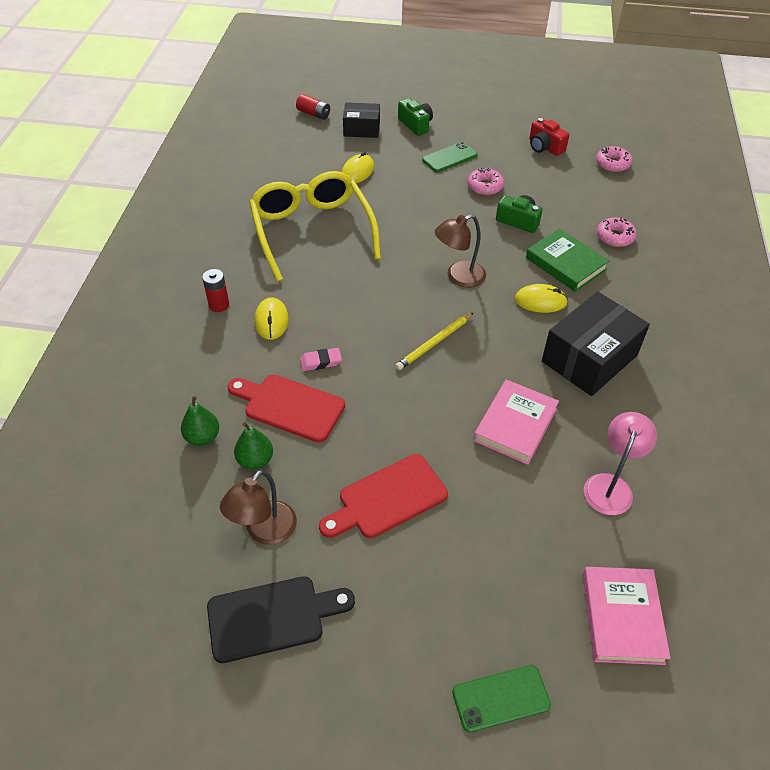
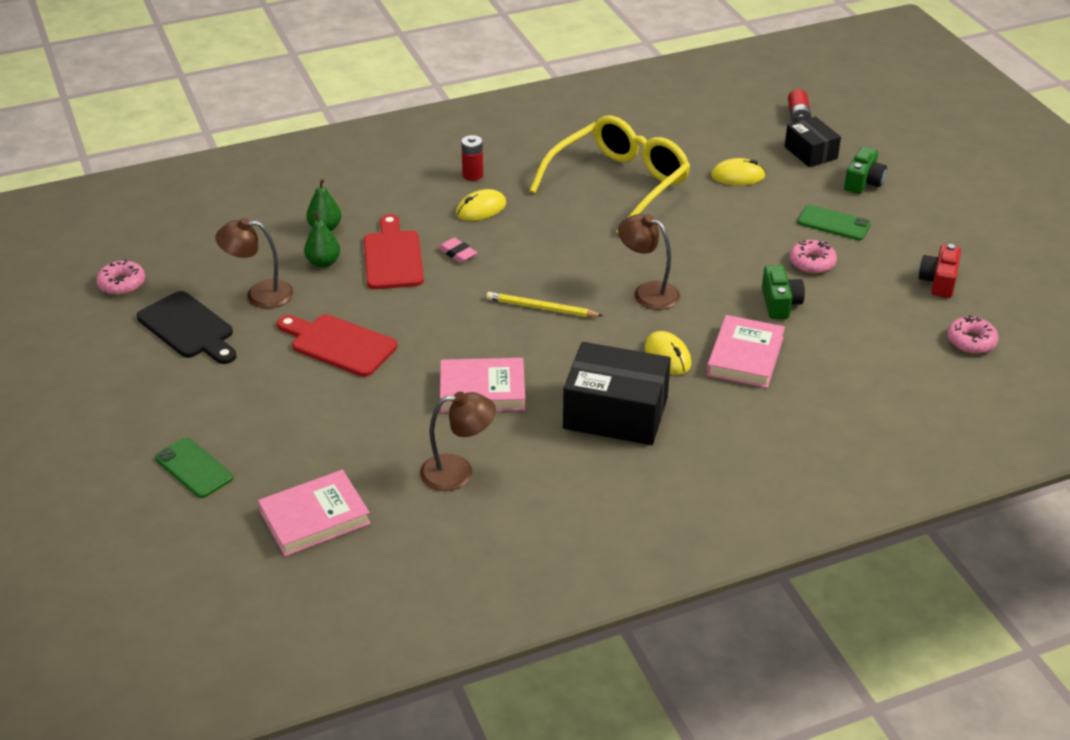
camera: 60 degrees right, 10 degrees down
green book [526,228,609,292] -> pink book [707,315,785,388]
pink lamp [584,412,657,515] -> brown lamp [420,391,496,491]
pink donut [597,217,637,247] -> pink donut moved to [96,259,145,295]

